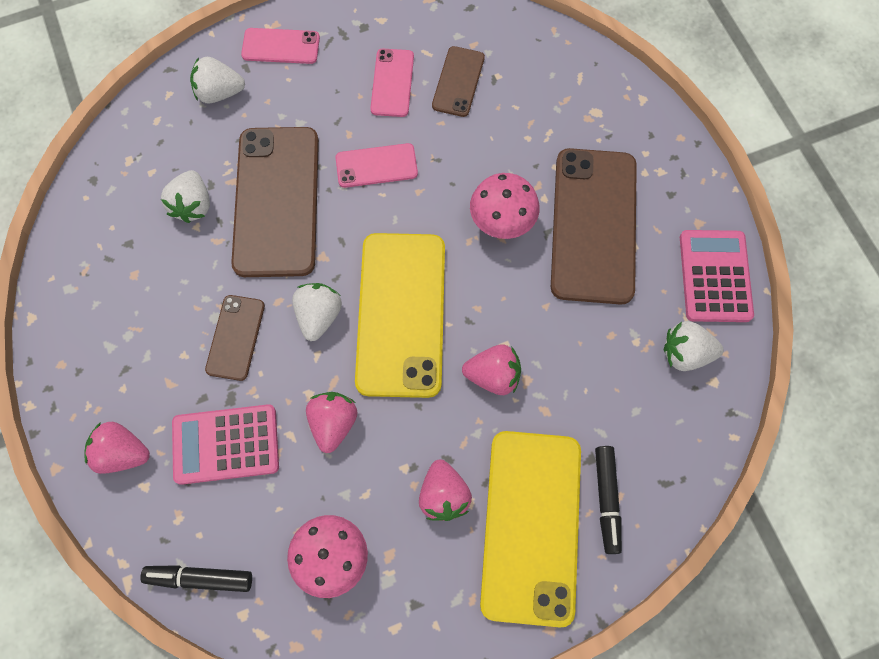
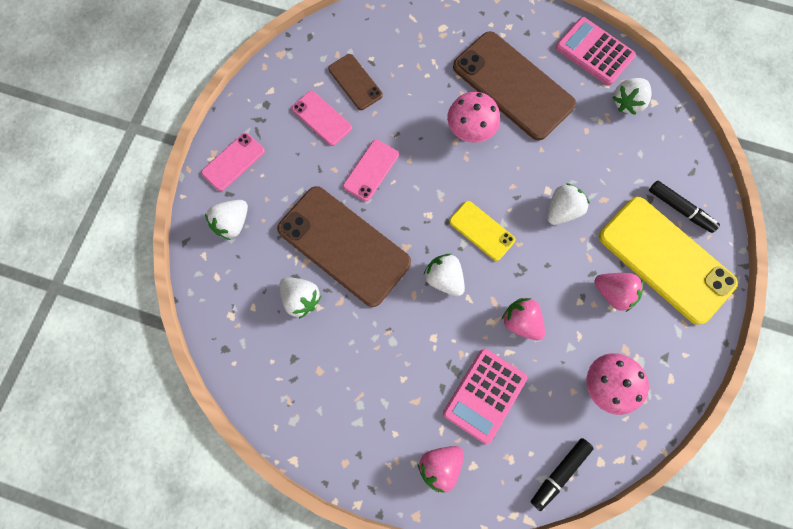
camera: 50 degrees left, 5 degrees up
brown phone [205,295,265,381] -> none
yellow phone [355,233,445,398] -> yellow phone [449,201,515,261], size x0.50
pink strawberry [462,344,521,395] -> white strawberry [547,183,590,225]

